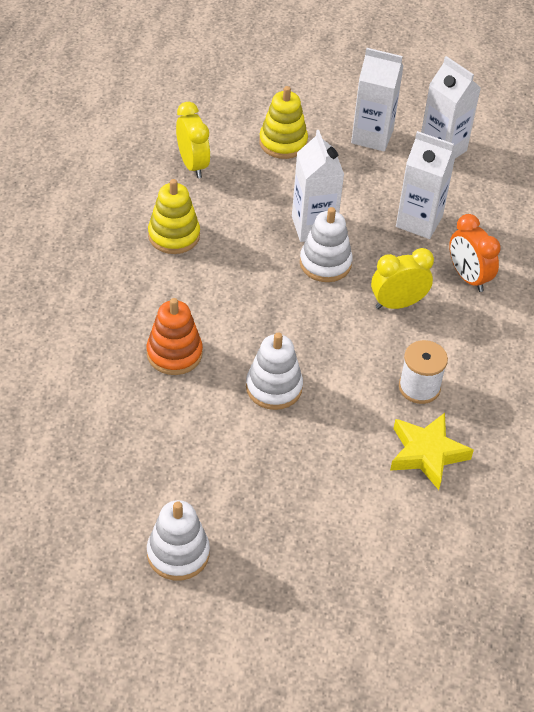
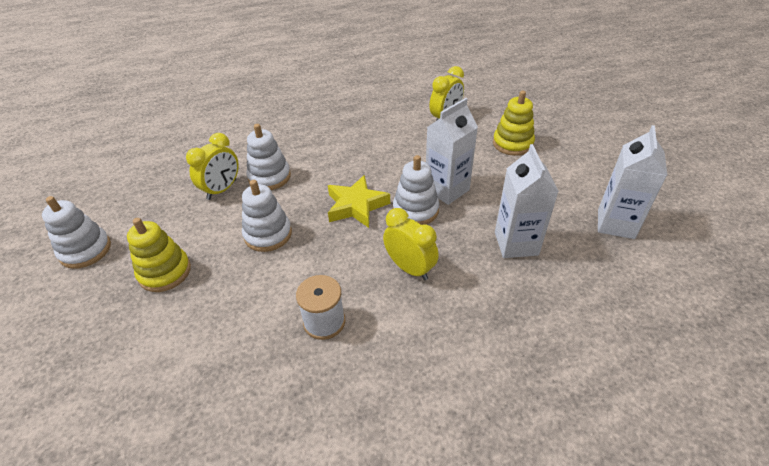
camera: 65 degrees right, 5 degrees down
orange stacking toy [147,298,203,375] -> white stacking toy [247,124,291,190]
yellow stacking toy [148,179,200,254] -> yellow stacking toy moved to [127,218,191,292]
white carton [351,48,404,151] -> none
yellow star [390,413,474,490] -> yellow star moved to [328,175,390,228]
orange clock [449,214,501,292] -> none
none -> yellow clock [186,133,239,200]

